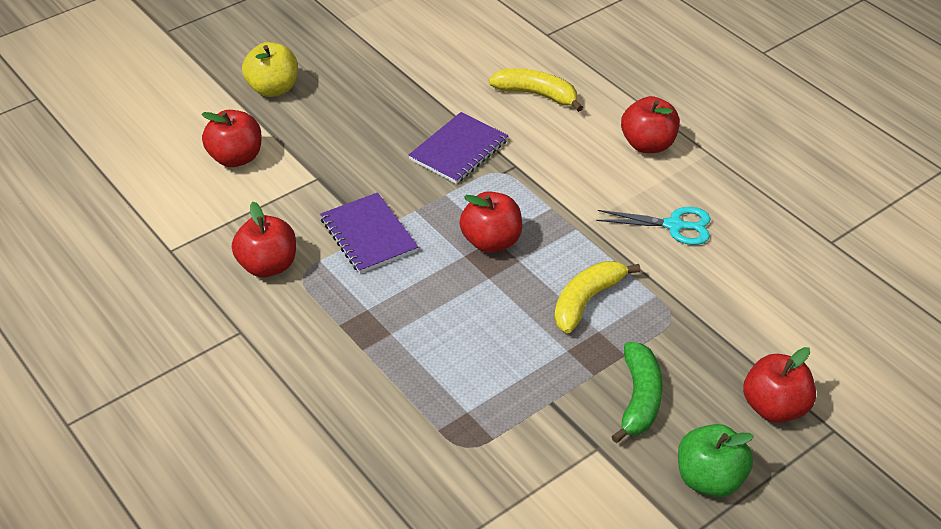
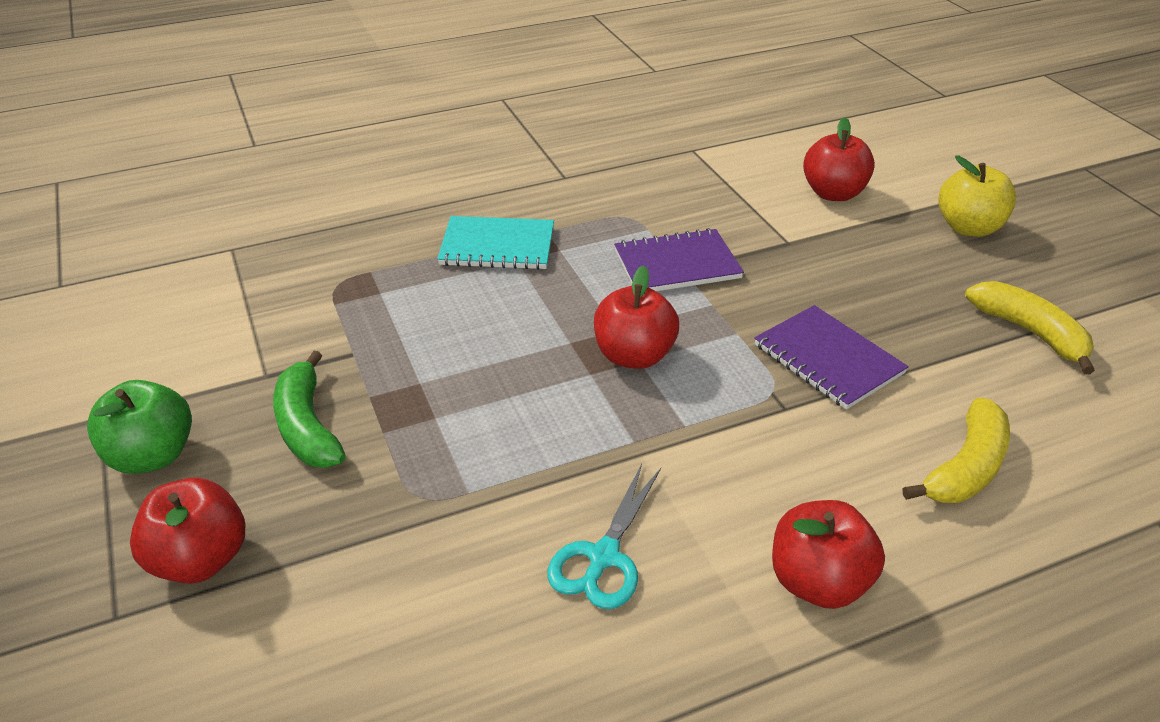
camera: 105 degrees right, 5 degrees down
red apple [232,202,296,277] -> none
yellow banana [554,261,640,333] -> yellow banana moved to [965,281,1095,374]
green banana [611,342,663,443] -> green banana turned 45 degrees clockwise [273,351,346,468]
none -> turquoise notebook [437,216,554,270]

